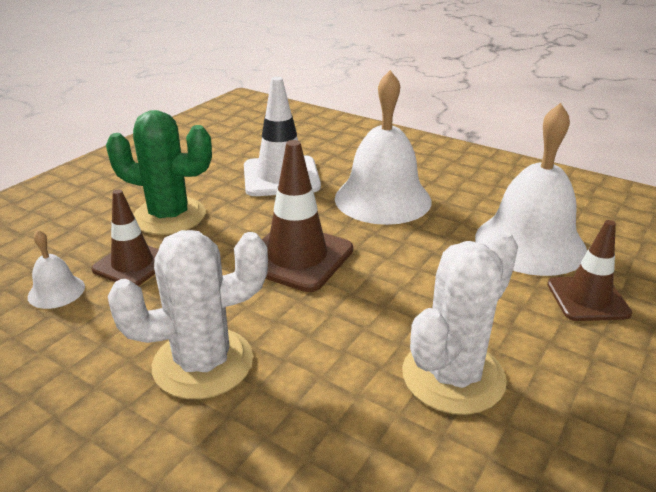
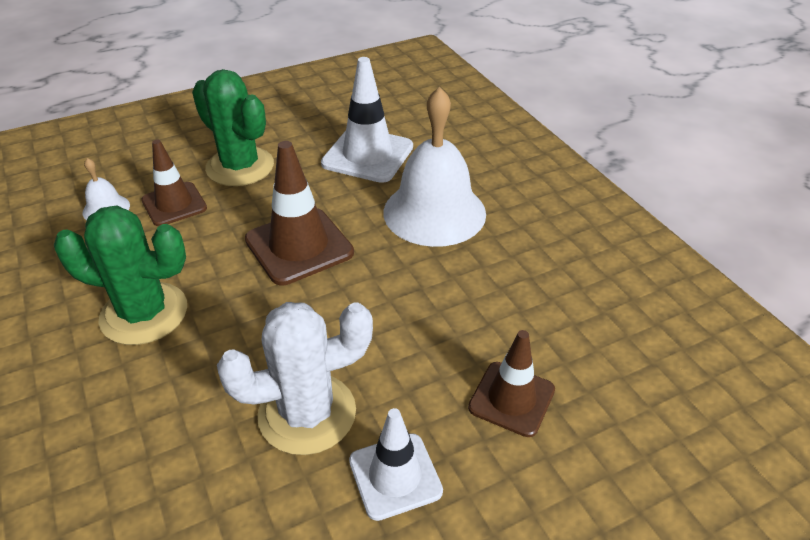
camera: 30 degrees right, 10 degrees up
white cactus [108,230,268,399] -> green cactus [54,205,187,345]
white bell [475,103,587,276] -> none
none -> white traffic cone [349,408,443,521]

